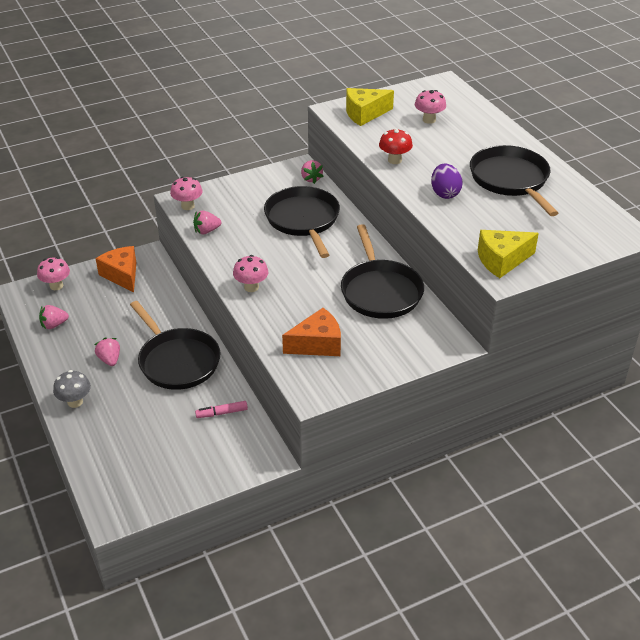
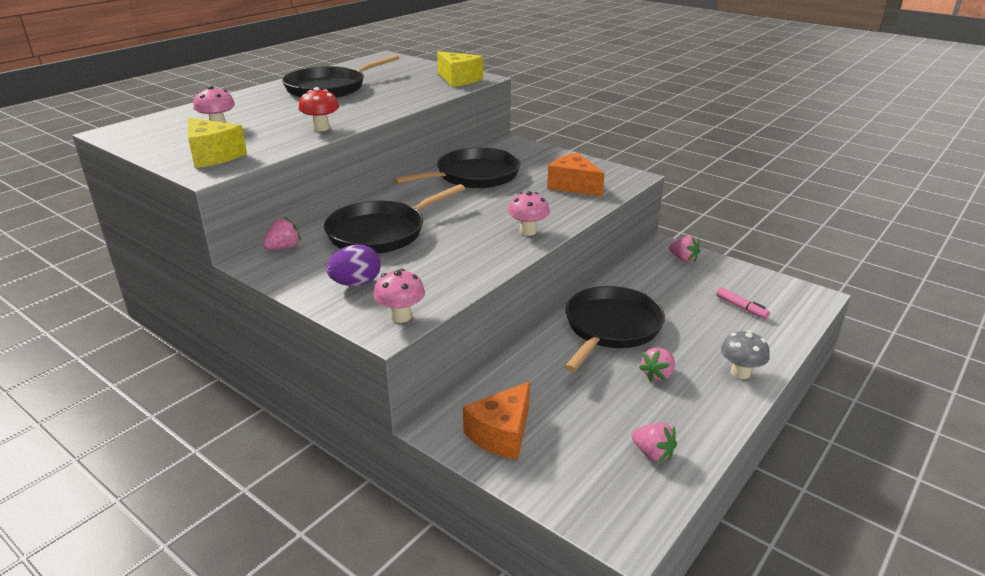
camera: 115 degrees left, 10 degrees down
pink mushroom [37,257,70,290] -> none
pink strawberry [193,210,221,235] -> pink strawberry moved to [669,236,700,263]
pink marker [195,401,248,418] -> pink marker moved to [716,287,770,319]
purple egg [431,164,462,199] -> purple egg moved to [326,245,381,286]

